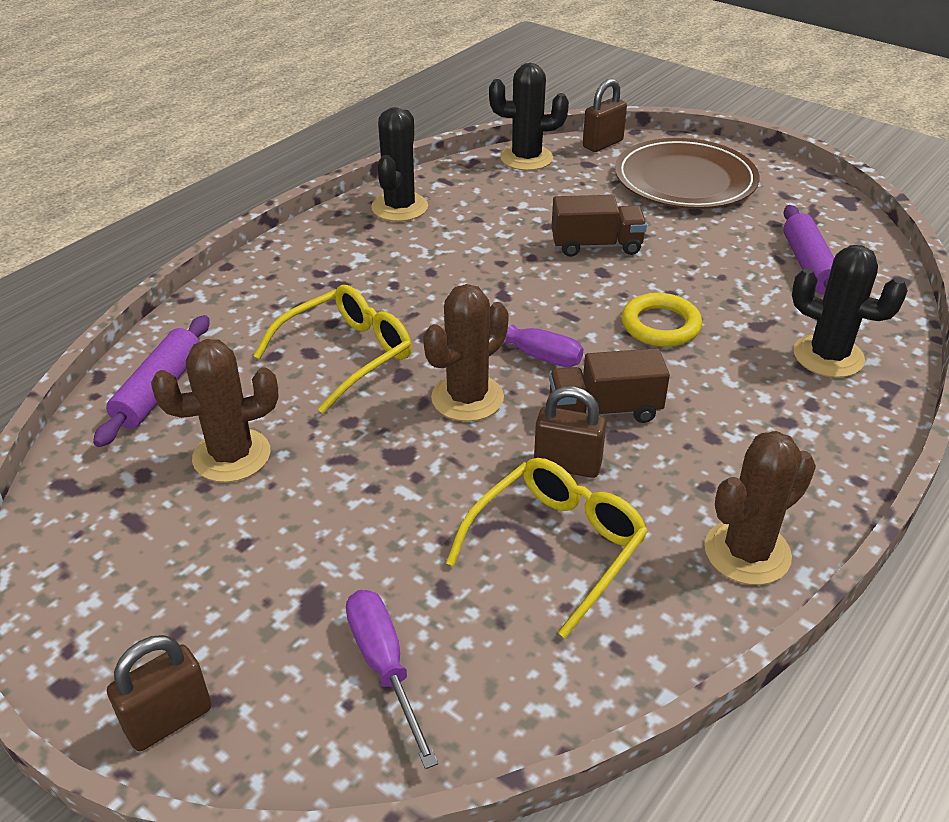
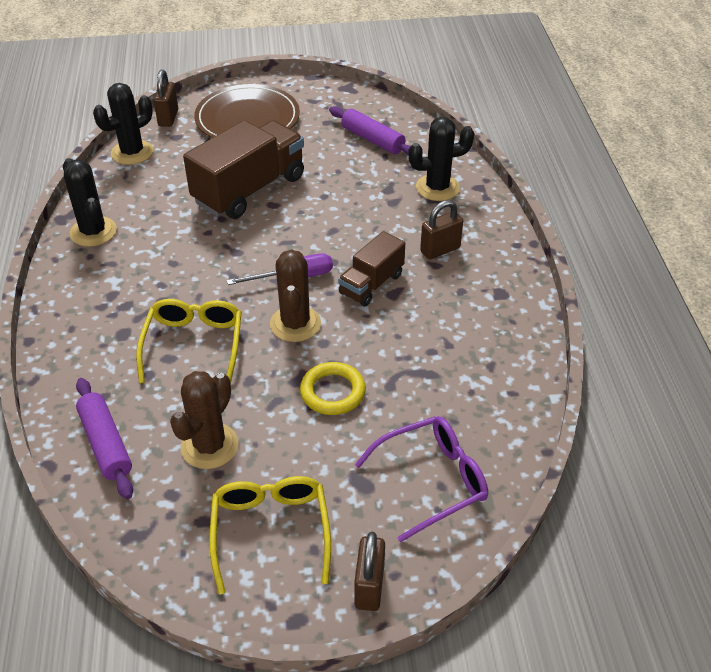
camera: 45 degrees left, 5 degrees up
purple screwdriver [346,590,438,769] -> purple glasses [355,416,488,542]
yellow glasses [446,458,648,638] -> yellow glasses moved to [209,476,331,595]
brown padlock [534,386,607,478] -> brown padlock moved to [420,200,463,259]
brown truck [552,195,647,257] -> brown truck [183,120,304,219], size x1.79
yellow ring [622,293,702,347] -> yellow ring moved to [300,362,366,415]
brown cactus [705,431,816,585] -> none

